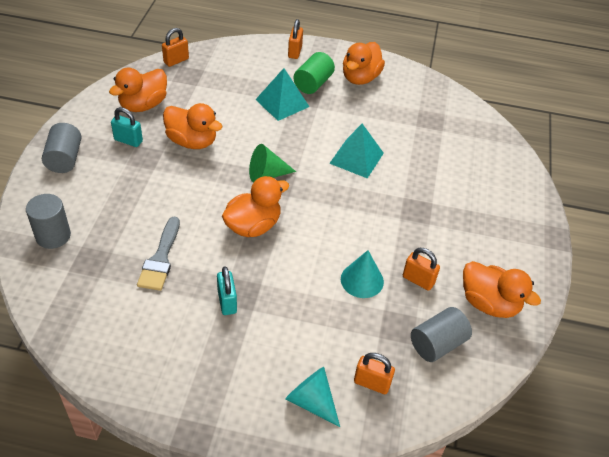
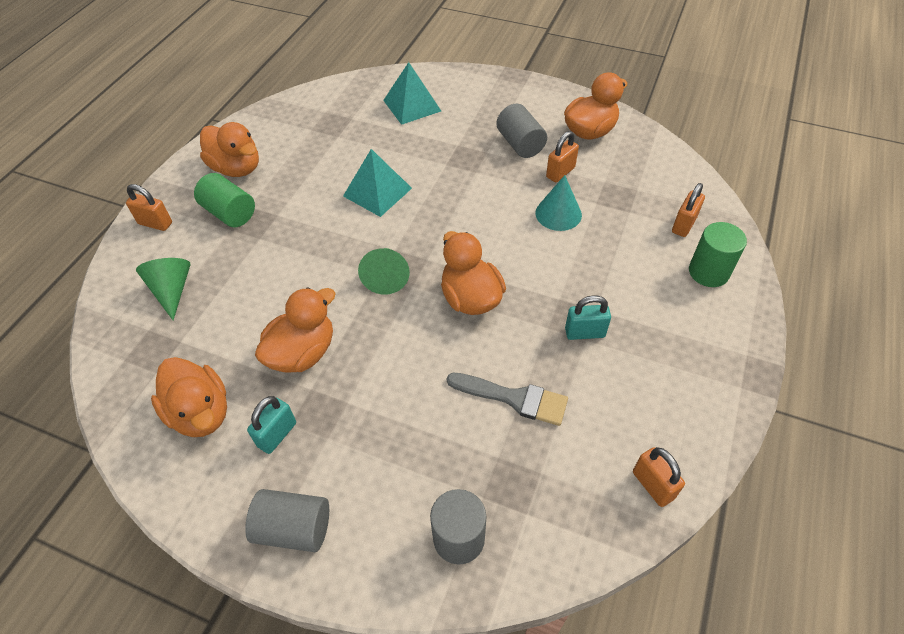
camera: 75 degrees left, 5 degrees up
orange padlock [162,28,189,67] -> orange padlock moved to [633,447,685,507]
turquoise pyramid [255,68,309,121] -> turquoise pyramid moved to [383,62,441,125]
turquoise cone [285,367,340,427] -> green cylinder [689,222,747,287]
grey cylinder [411,307,472,362] -> grey cylinder moved to [496,104,547,158]
none -> green cone [136,258,191,320]

